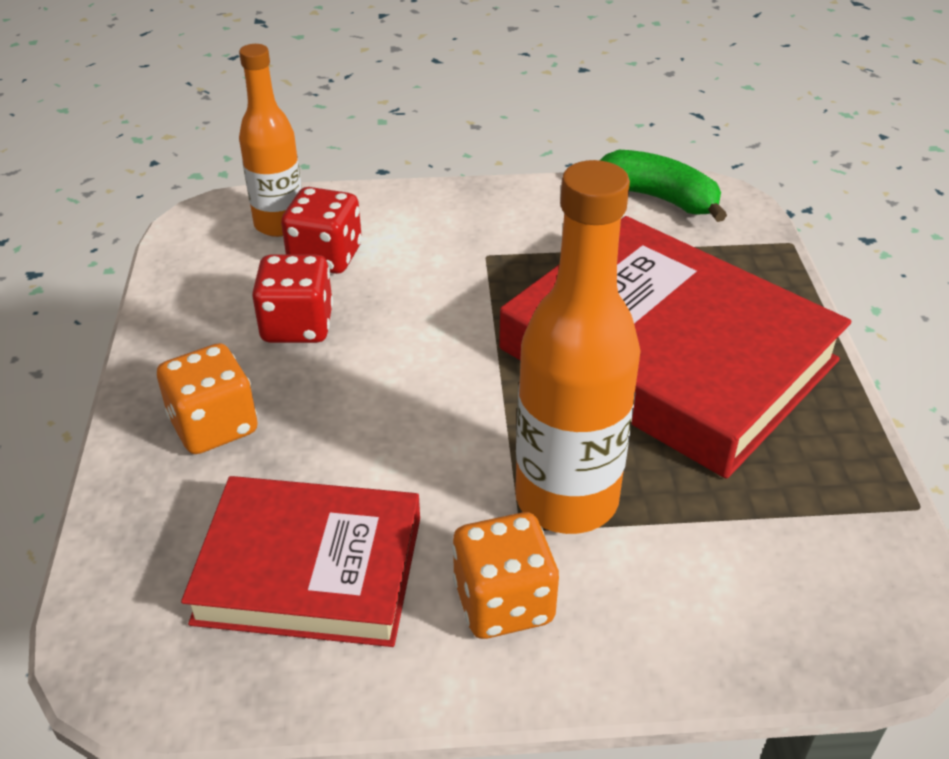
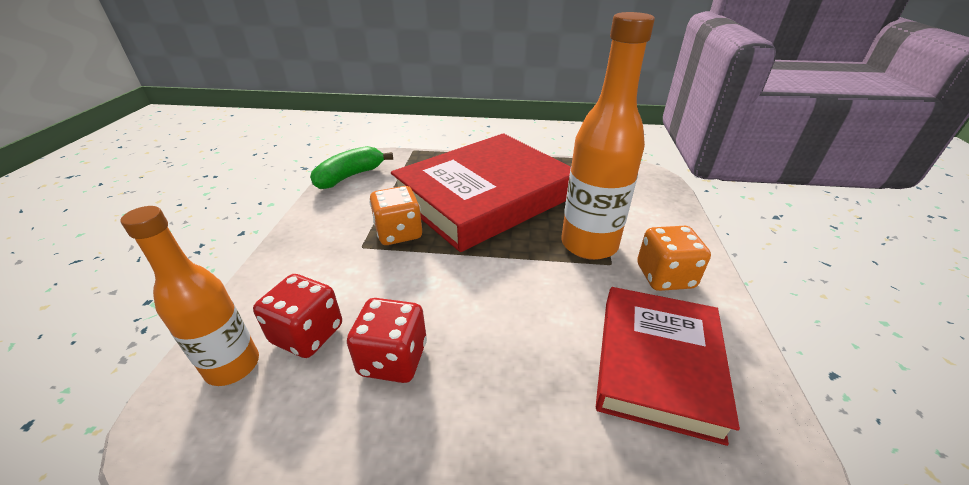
camera: 80 degrees left, 5 degrees down
orange dice [157,343,258,454] -> orange dice moved to [369,186,422,245]

